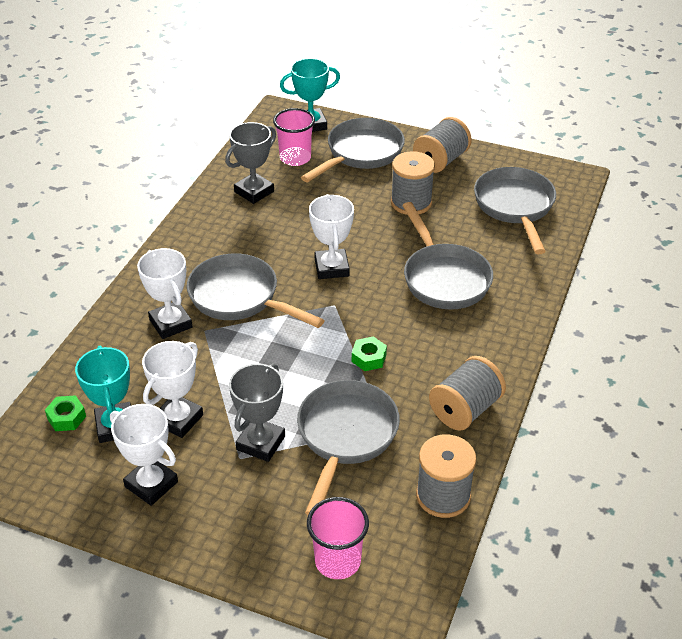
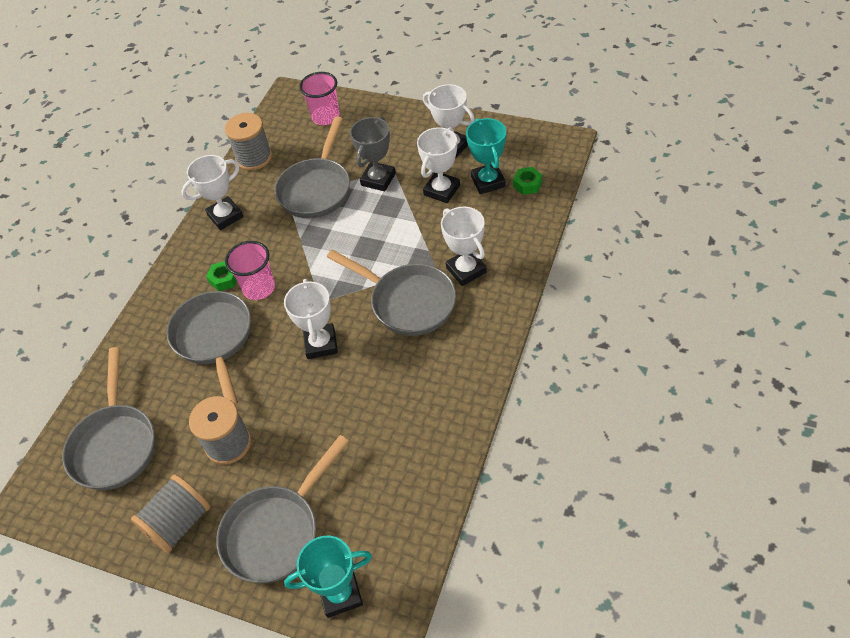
camera: 175 degrees left, 10 degrees up
grey trophy [225,122,276,204] -> none
pink cup [273,108,315,166] -> pink cup moved to [225,241,275,300]
green nut [352,337,387,371] -> green nut moved to [206,261,237,291]
grey spool [429,356,506,431] -> white trophy [181,155,243,230]

